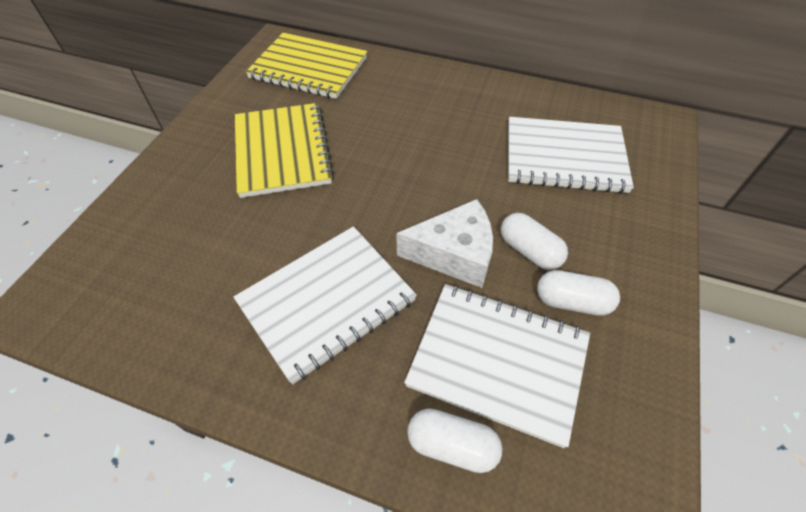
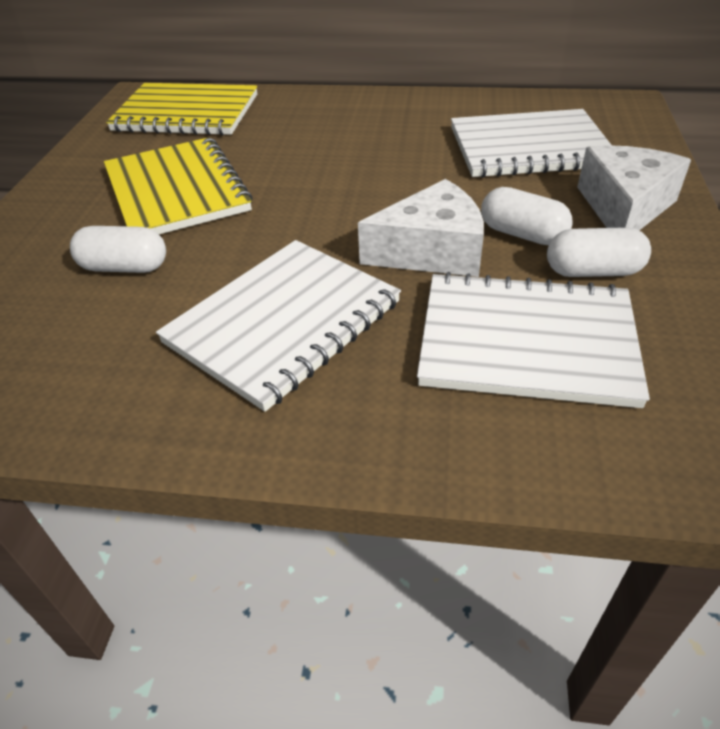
camera: 10 degrees left, 10 degrees down
white capsule [407,408,503,473] -> white capsule moved to [70,226,166,273]
none -> white cheese [577,145,691,230]

